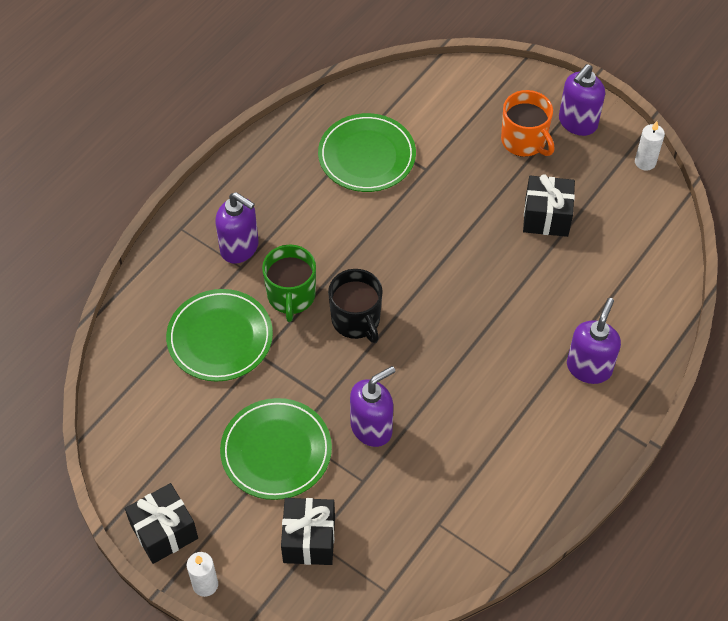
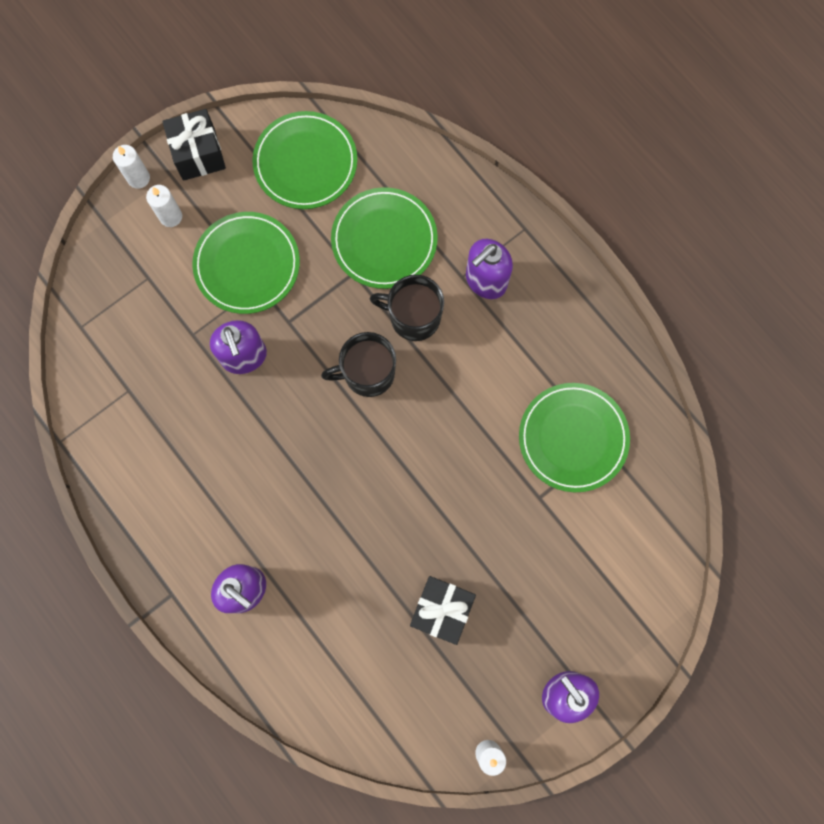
camera: 105 degrees right, 20 degrees up
green mug [262,245,316,322] -> black mug [370,275,444,341]
black gift [281,498,335,565] -> none
orange mug [501,90,554,157] -> none
none -> white candle [146,185,182,227]
none -> green plate [252,111,357,209]

